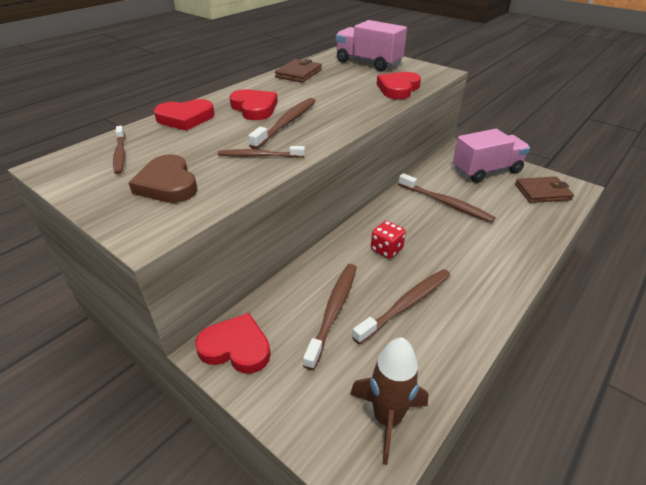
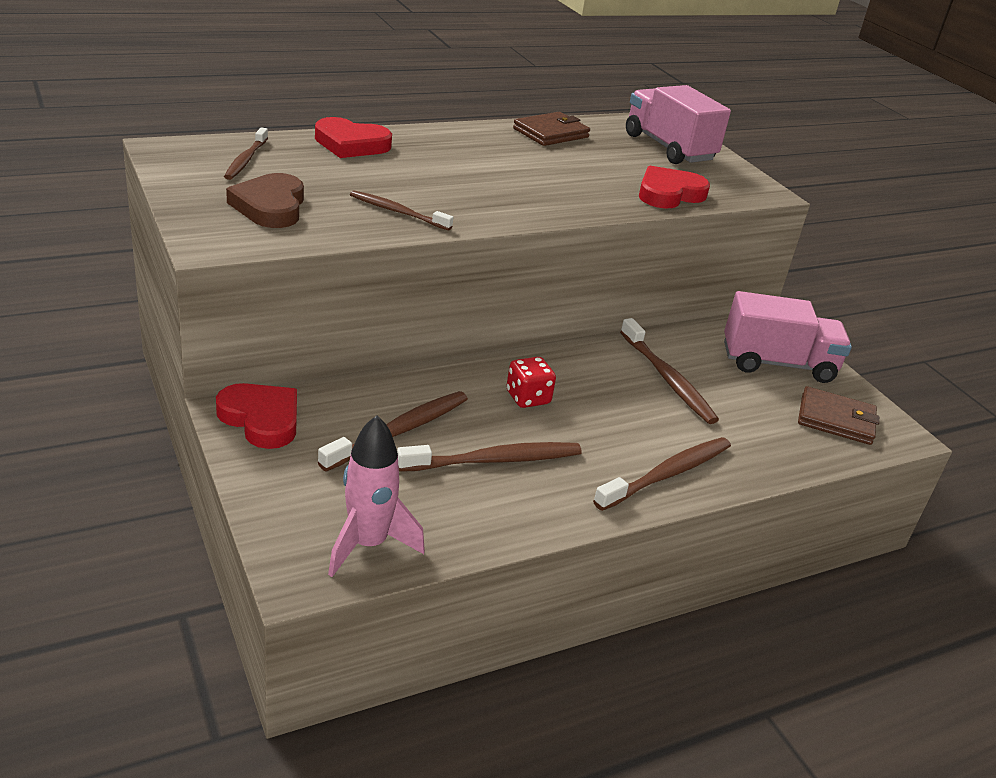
camera: 20 degrees right, 5 degrees down
red heart [229,89,278,120] -> none
brown toothbrush [248,98,316,149] -> brown toothbrush moved to [593,437,731,511]
brown rocket [350,337,429,465] -> pink rocket [328,415,425,577]

